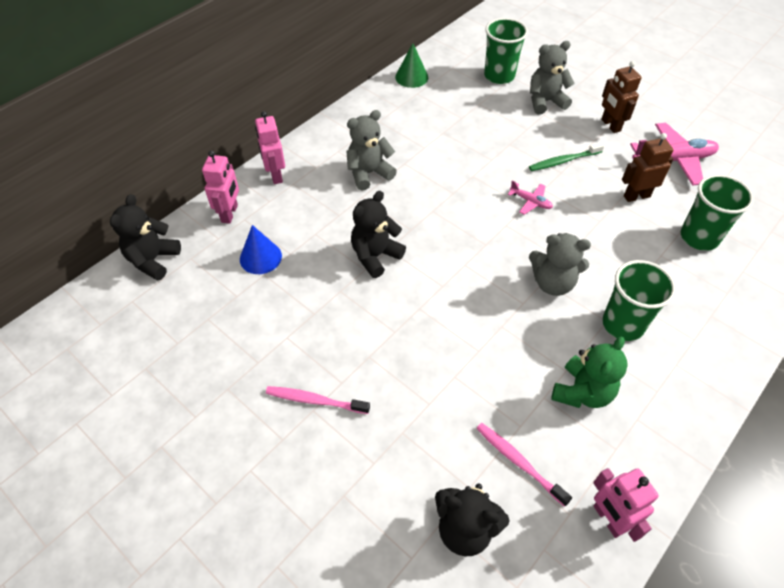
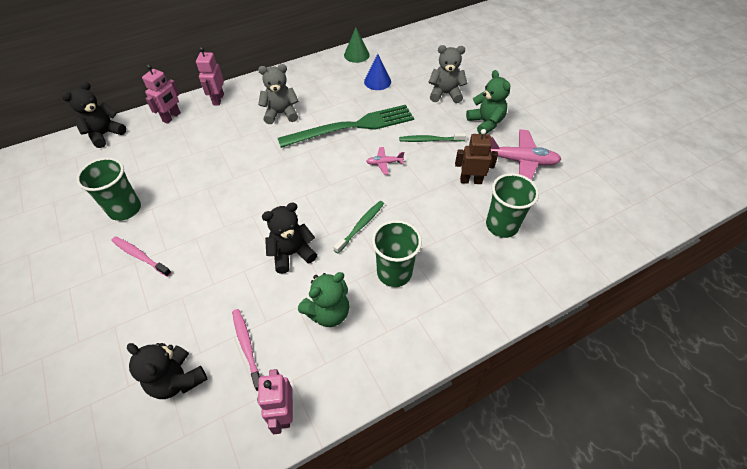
camera: 20 degrees right, 0 degrees up
blue cone [240,225,282,274] -> blue cone moved to [364,54,391,90]
black teddy bear [351,191,406,278] -> black teddy bear moved to [262,202,317,274]
green cup [484,18,528,84] -> green cup moved to [76,157,141,221]
pink plane [508,180,553,215] -> pink plane turned 120 degrees clockwise [366,147,404,175]
grey teddy bear [529,233,591,296] -> green toothbrush [333,201,384,253]
brown robot [601,61,641,133] -> green teddy bear [466,70,510,134]
none -> green fork [278,105,414,148]

